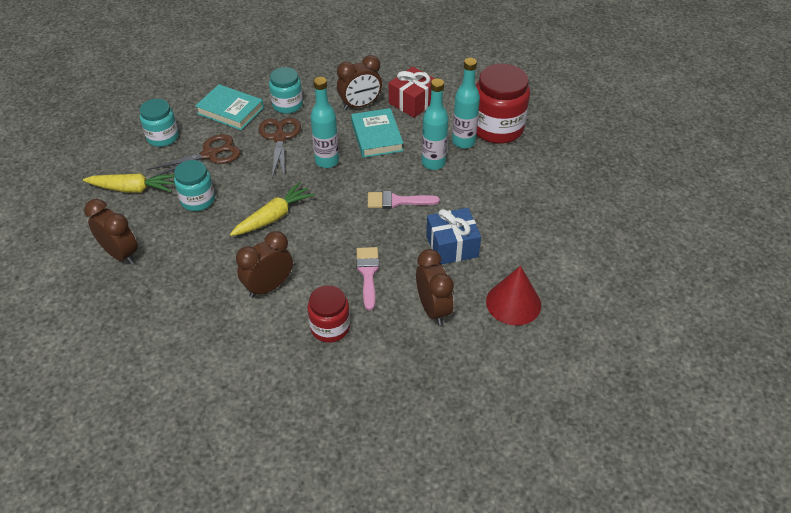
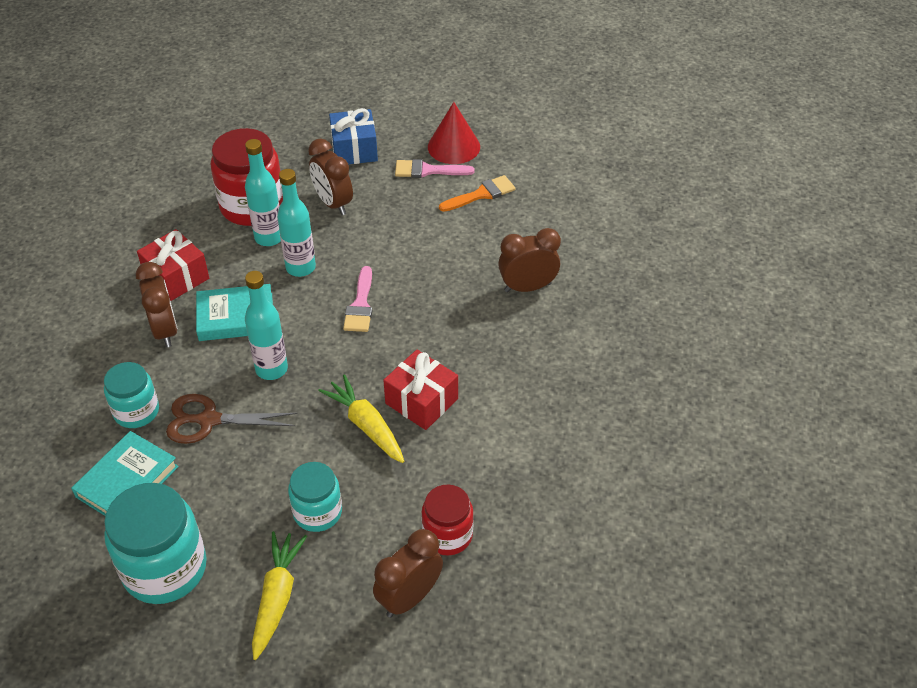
camera: 85 degrees left, 0 degrees up
turquoise jar [140,99,179,147] -> turquoise jar [104,483,207,604], size x1.65
brown scissors [147,134,241,178] -> none
brown clock [236,231,293,298] -> brown clock moved to [308,139,353,215]
red jar [307,285,350,343] -> red jar moved to [422,484,474,556]
pink brush [356,247,379,310] -> pink brush moved to [395,159,475,178]
blue gift [426,208,481,265] -> blue gift moved to [329,108,378,164]
red cone [486,266,541,326] -> red cone moved to [428,102,480,164]
none -> red gift [383,350,458,430]
none -> orange brush [439,175,515,212]

